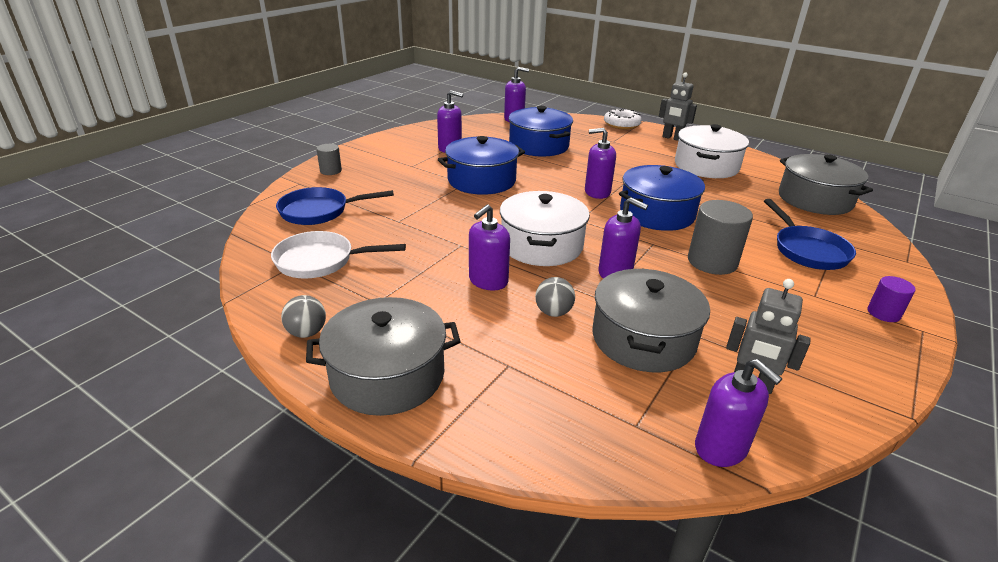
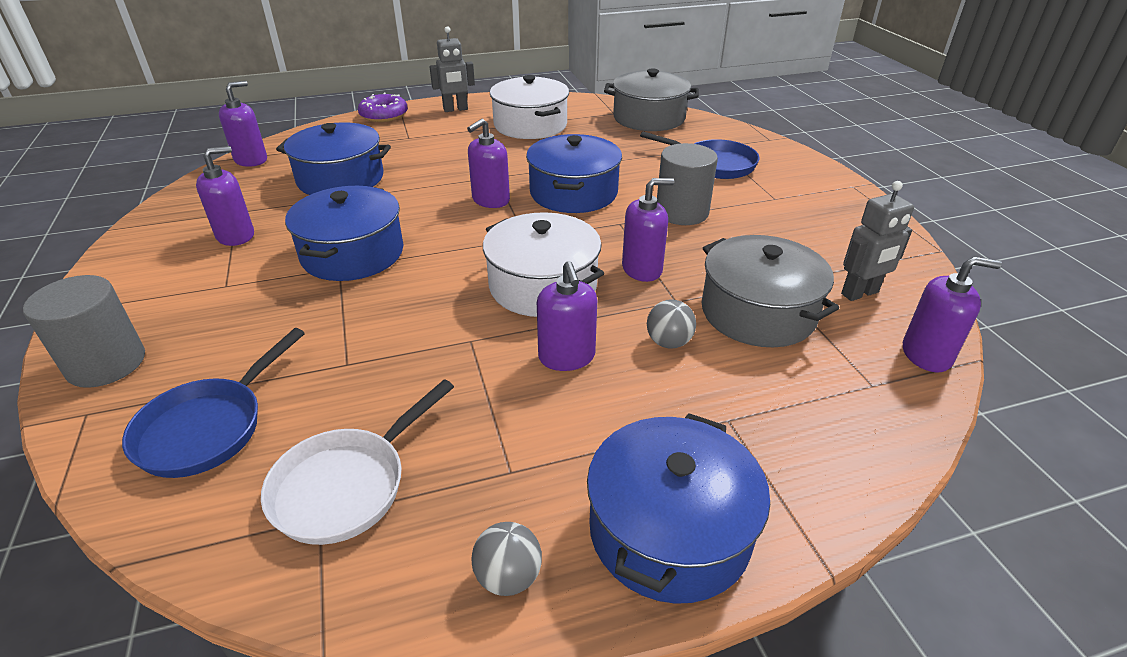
camera: 50 degrees left, 5 degrees up
grey pot [306,297,461,416] -> blue pot [587,413,770,604]
grey cylinder [316,144,342,175] -> grey cylinder [23,275,145,388], size x1.82
white donut [604,108,642,129] -> purple donut [358,92,408,122]
purple cylinder [867,276,916,322] -> none

